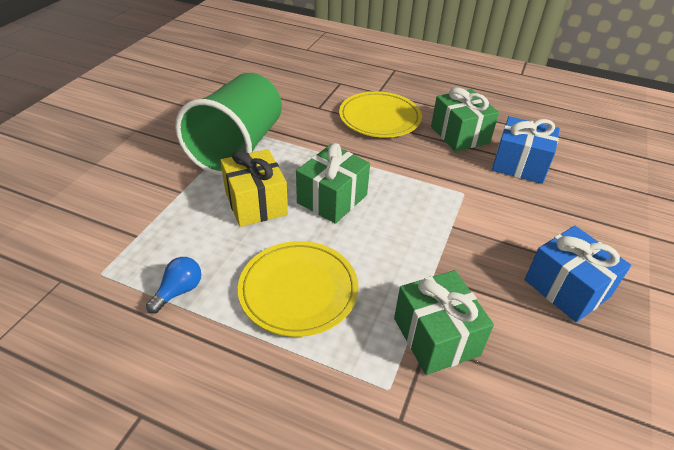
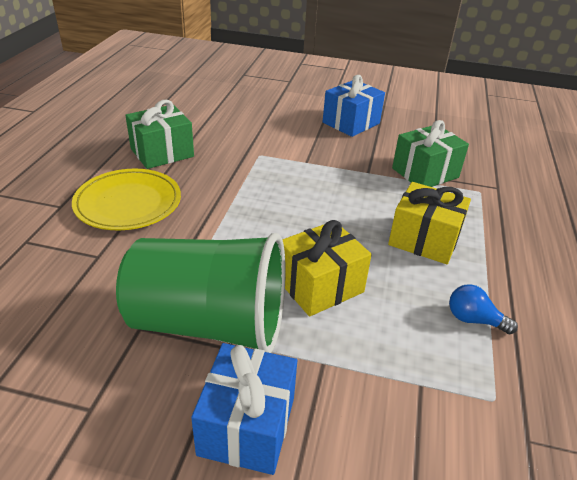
camera: 100 degrees left, 5 degrees down
yellow plate [238,241,359,337] -> yellow gift [388,182,471,264]
green gift [296,143,370,224] -> none
blue gift [492,116,560,184] -> blue gift moved to [191,343,297,475]

